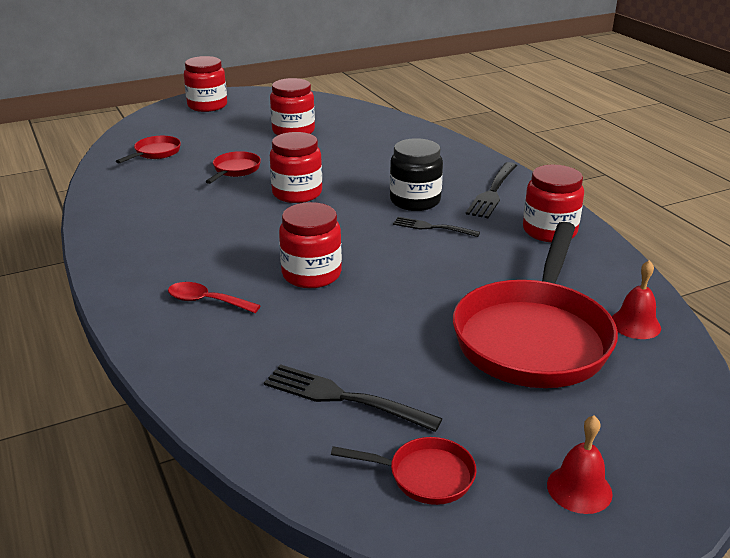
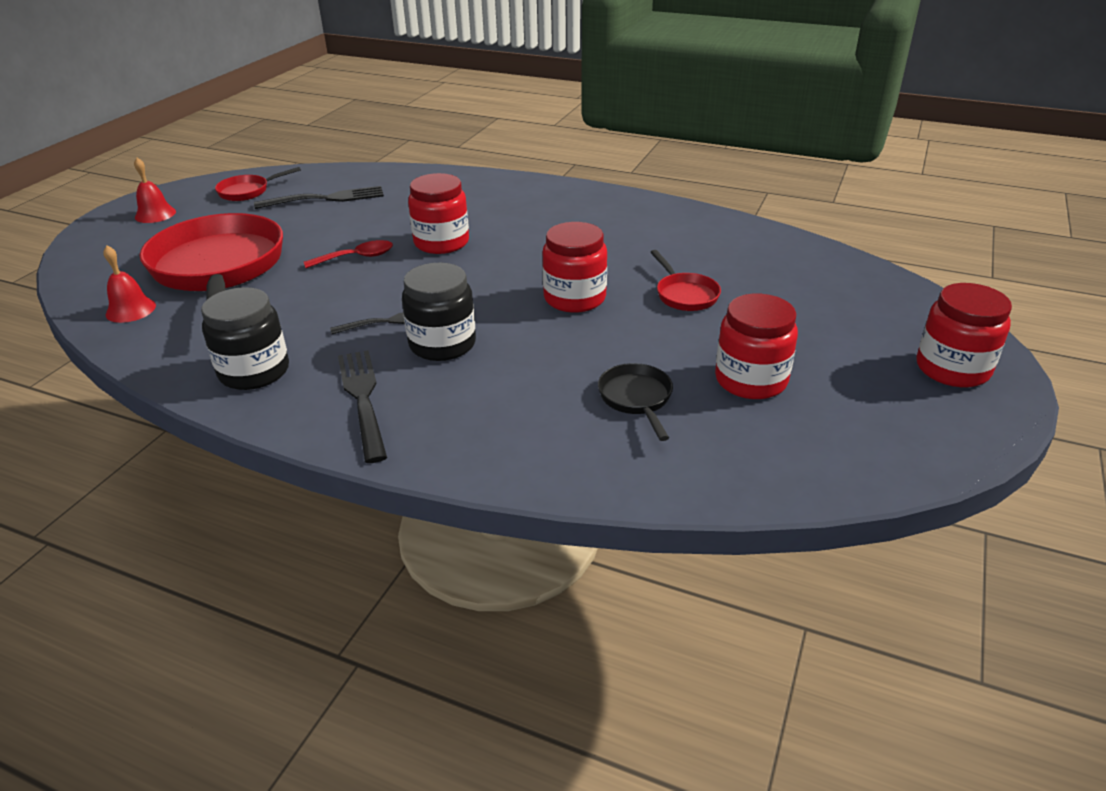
camera: 140 degrees right, 5 degrees up
red pan [116,136,181,164] -> none
red spoon [168,282,261,313] -> red spoon moved to [304,240,393,268]
red jar [523,165,584,242] -> black jar [201,287,289,390]
none -> black pan [598,363,673,441]

